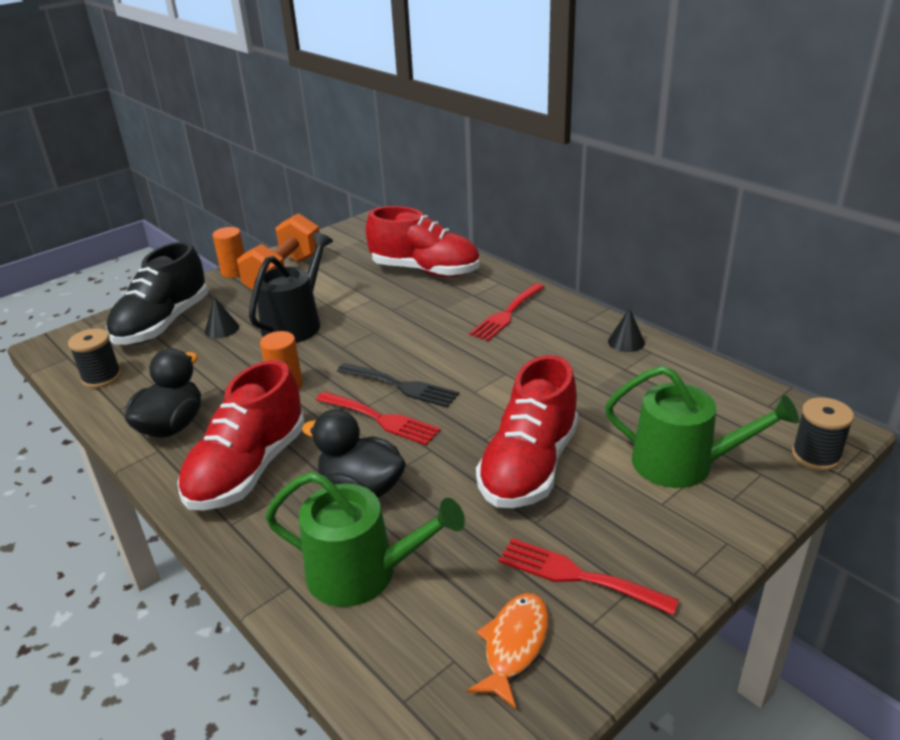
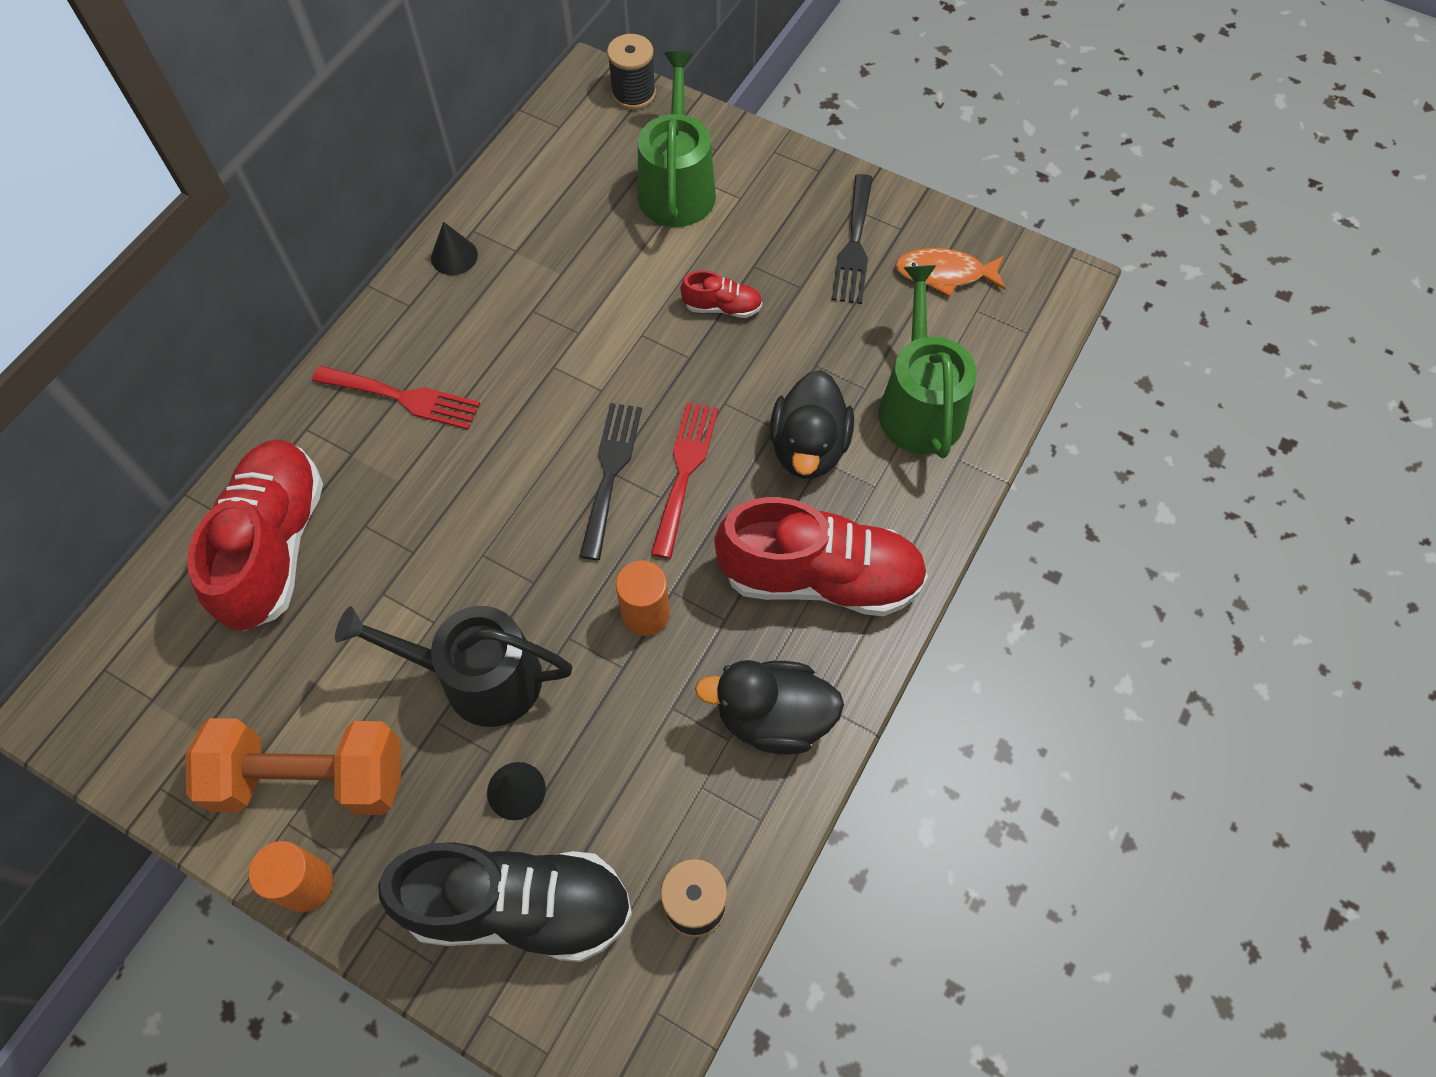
camera: 110 degrees left, 30 degrees up
red shoe [476,355,578,508] -> red shoe [681,271,762,318], size x0.44
red fork [499,538,679,615] -> black fork [832,174,873,304]

